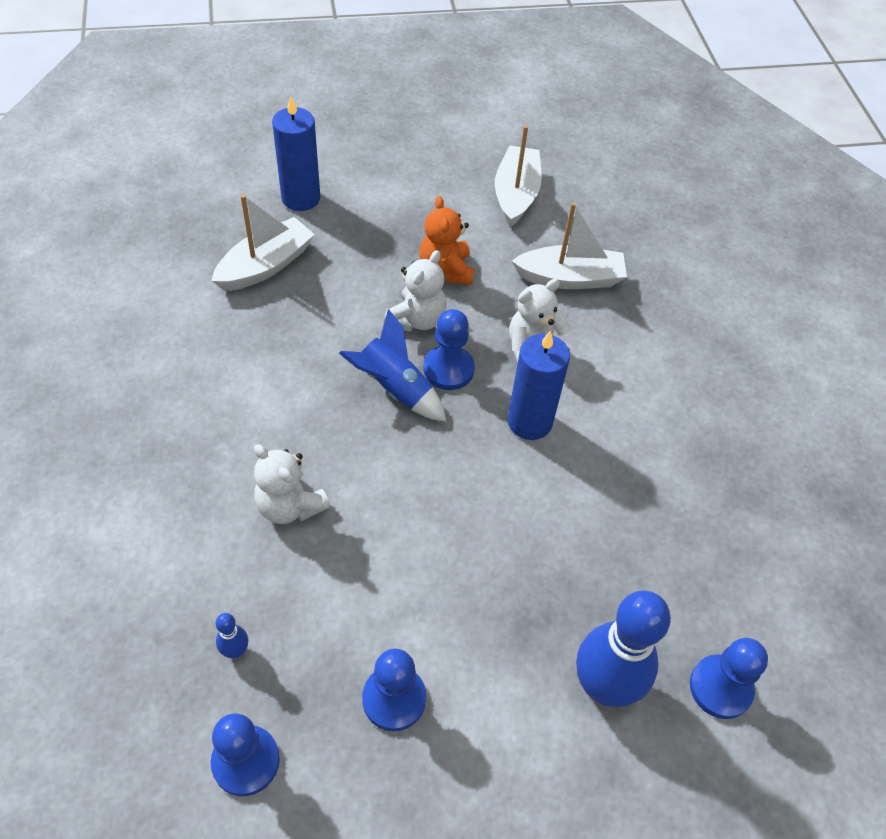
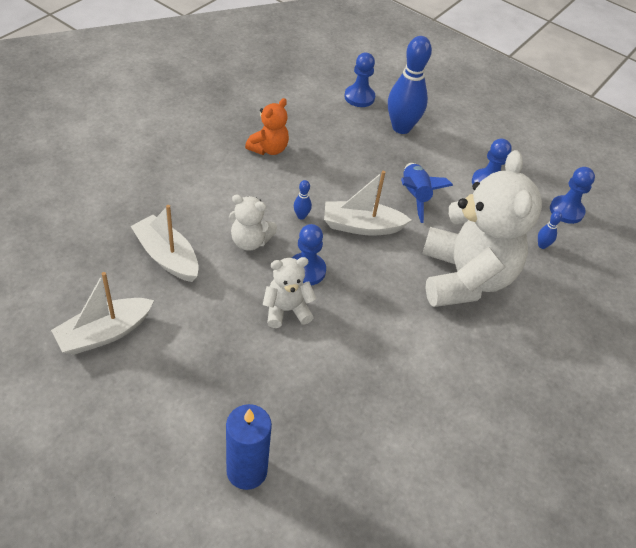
camera: 135 degrees left, 5 degrees down
white boat [212,194,315,291] -> white boat moved to [324,171,411,236]
white teddy bear [254,444,330,524] -> white teddy bear [422,150,542,307], size x2.16
blue rocket [339,309,446,421] -> blue rocket moved to [401,163,453,223]
orange teddy bear [420,196,474,285] -> orange teddy bear moved to [245,98,289,155]
blue candle [507,331,570,440] -> blue bowling pin [294,180,312,220]

